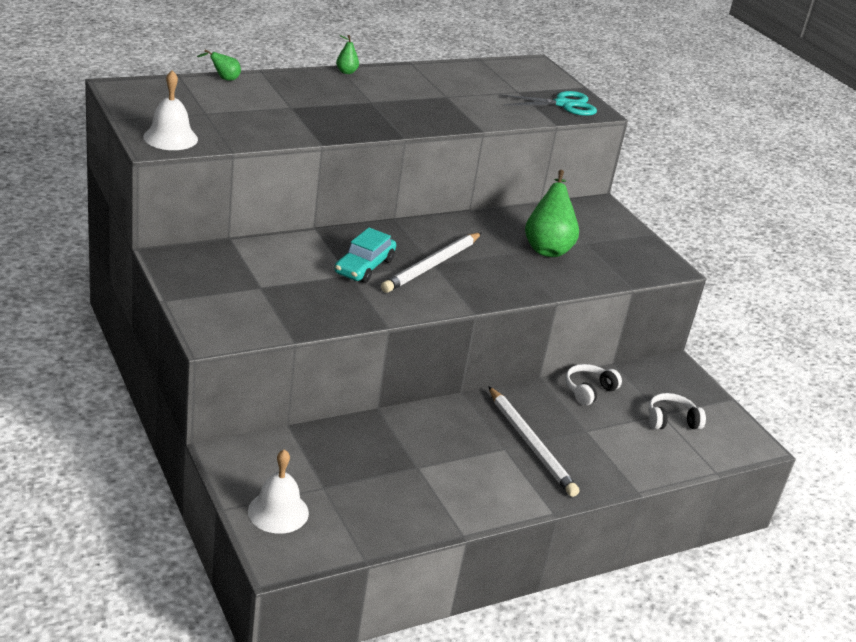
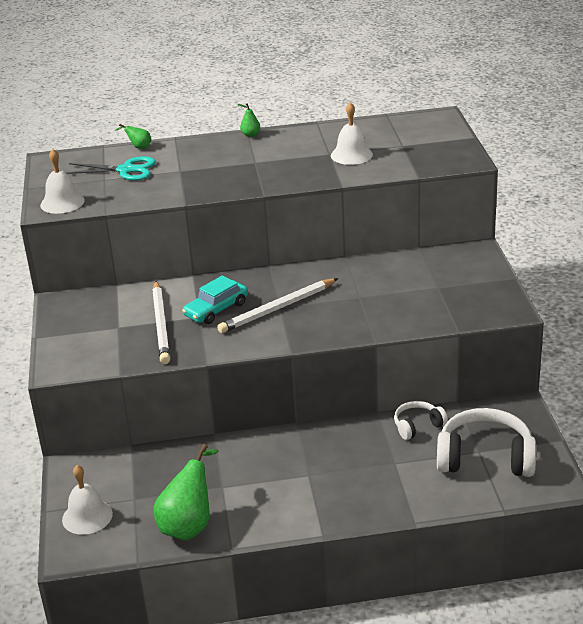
camera: 25 degrees right, 0 degrees up
white pencil [488,386,579,497] -> white pencil moved to [152,281,170,364]
turquoise scissors [499,91,597,116] -> turquoise scissors moved to [66,156,156,181]
green pear [525,170,579,257] -> green pear moved to [153,444,219,540]
white headphones [648,393,706,429] -> white headphones [437,408,536,477], size x1.89
none -> white bell [331,102,373,165]

